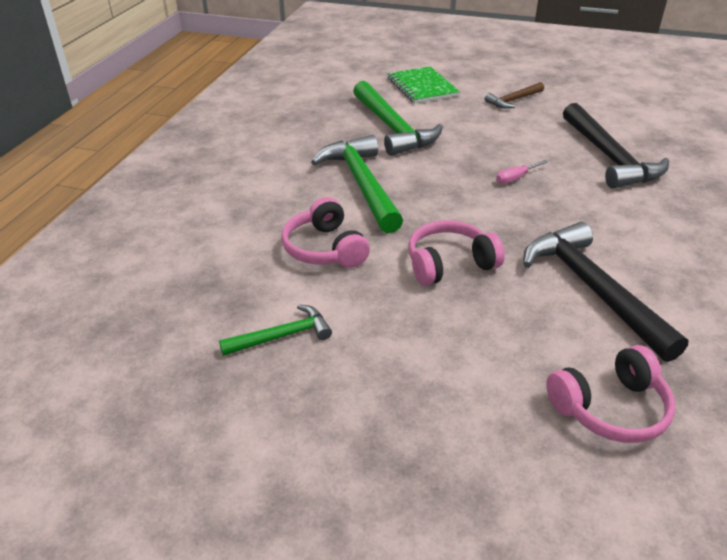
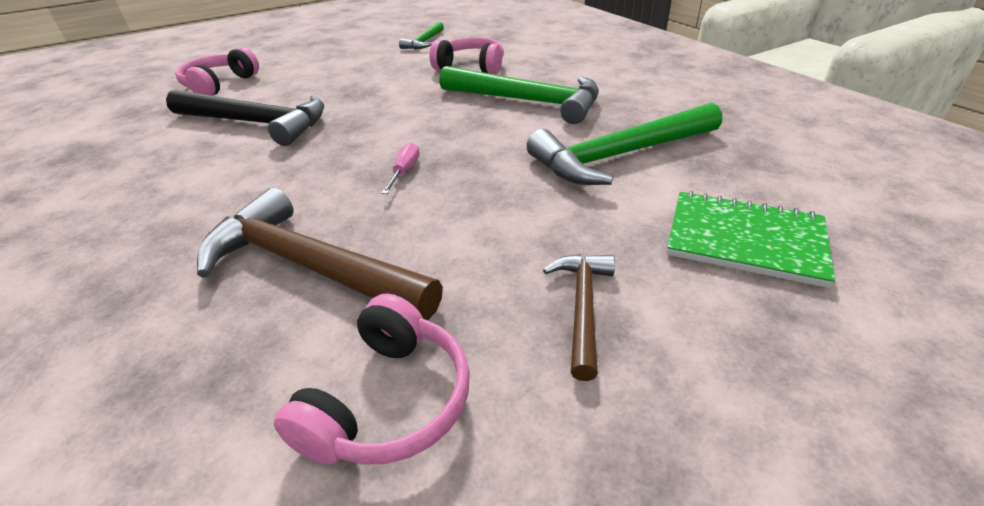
camera: 135 degrees right, 0 degrees up
green hammer [353,81,443,156] -> green hammer turned 45 degrees counterclockwise [527,103,722,185]
pink headphones [408,220,505,286] -> pink headphones moved to [274,293,470,465]
black hammer [563,103,669,189] -> brown hammer [197,188,443,320]

